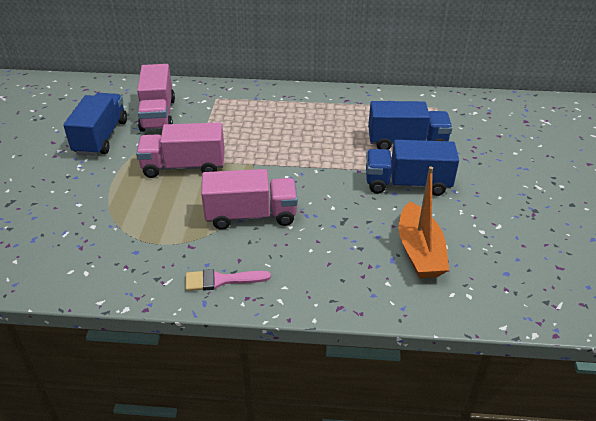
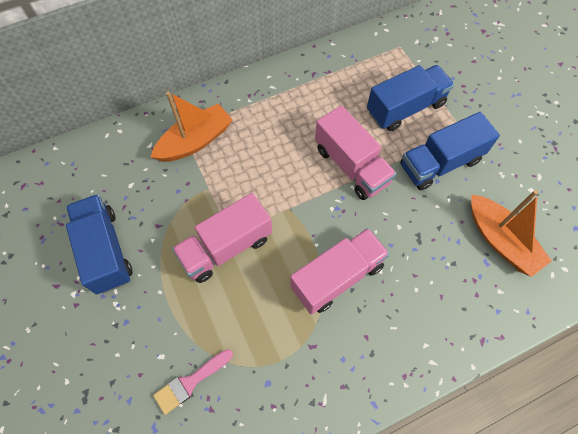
camera: 30 degrees left, 25 degrees up
pink truck [137,64,175,132] -> pink truck moved to [315,105,397,200]
pink brush [185,269,271,291] -> pink brush moved to [153,349,233,415]
none -> orange boat [151,92,233,162]

